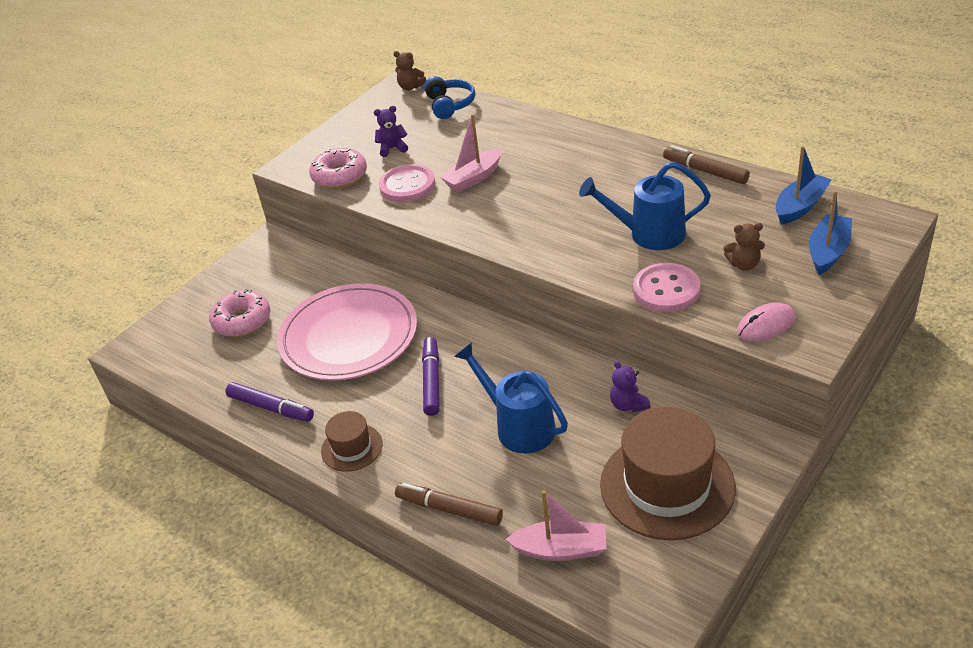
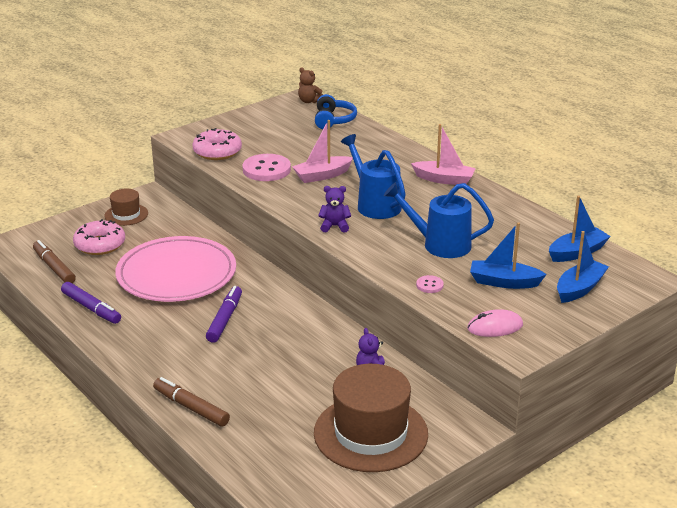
camera: 10 degrees right, 10 degrees down
brown hat [321,411,383,472] -> brown hat moved to [104,189,148,226]
purple teddy bear [374,106,408,157] -> purple teddy bear moved to [318,186,351,233]
blue watering can [454,342,568,453] -> blue watering can moved to [341,134,406,219]
pink boat [506,490,607,561] -> pink boat moved to [411,124,476,185]
pink button [633,263,700,312] -> pink button [416,275,444,293], size x0.48
brown marker [663,145,750,184] -> brown marker moved to [33,240,76,283]
brown teddy bear [723,223,765,271] -> blue boat [470,222,547,289]

